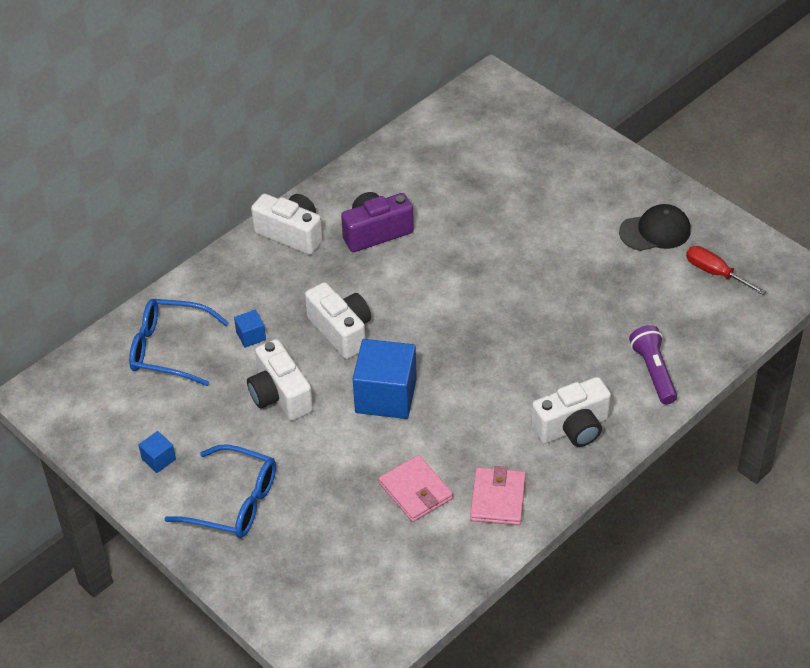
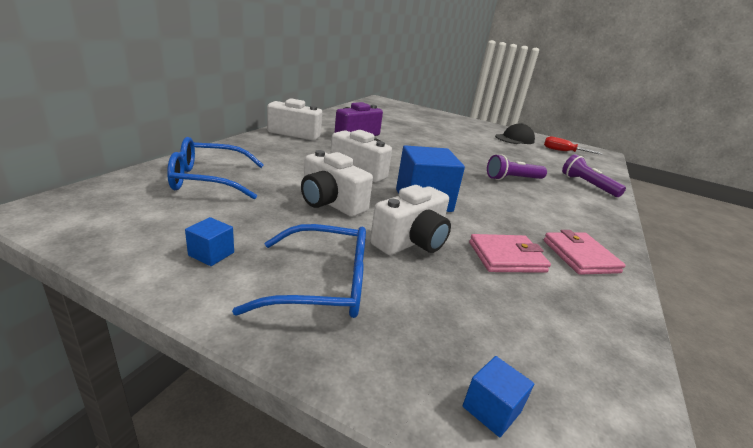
camera: 25 degrees left, 20 degrees down
blue cube [234,310,266,348] -> blue cube moved to [462,356,534,437]
pink wallet [379,455,453,522] -> pink wallet turned 45 degrees counterclockwise [469,234,551,273]
white camera [531,377,611,447] -> white camera moved to [370,185,451,255]
none -> purple flashlight [487,155,547,180]

